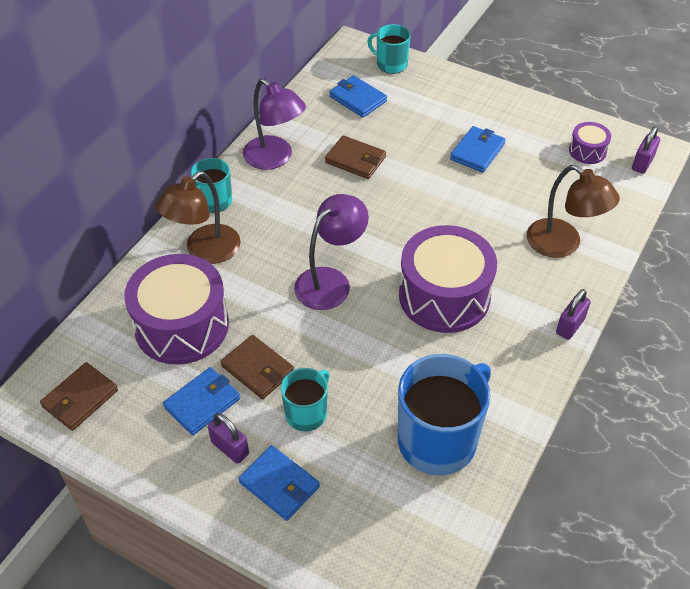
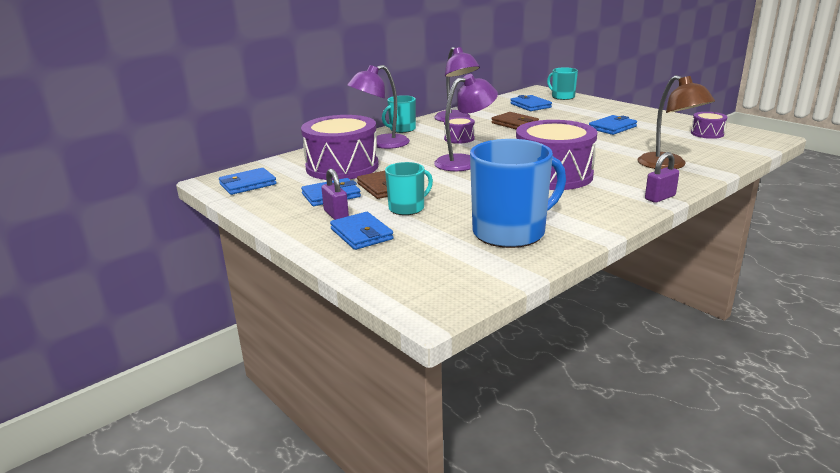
camera: 20 degrees right, 25 degrees down
brown wallet [40,362,118,431] -> blue wallet [219,168,277,195]
brown lamp [156,171,240,264] -> purple lamp [347,65,410,149]
purple padlock [632,126,660,174] -> none
none -> purple drum [444,117,475,144]

